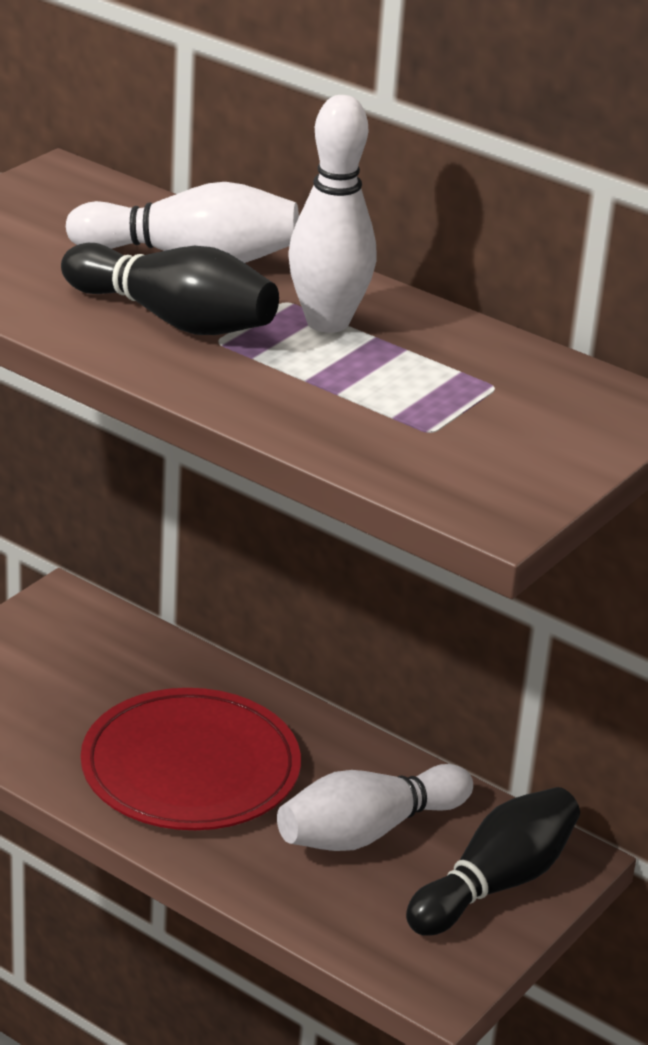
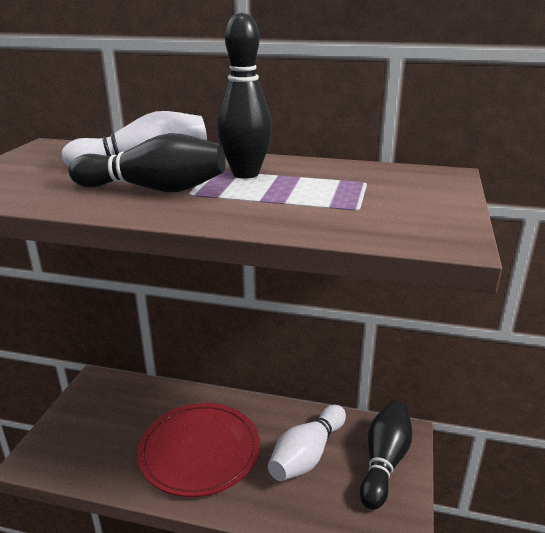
camera: 20 degrees left, 5 degrees down
white bowling pin [288,95,376,333] -> black bowling pin [217,12,272,179]

